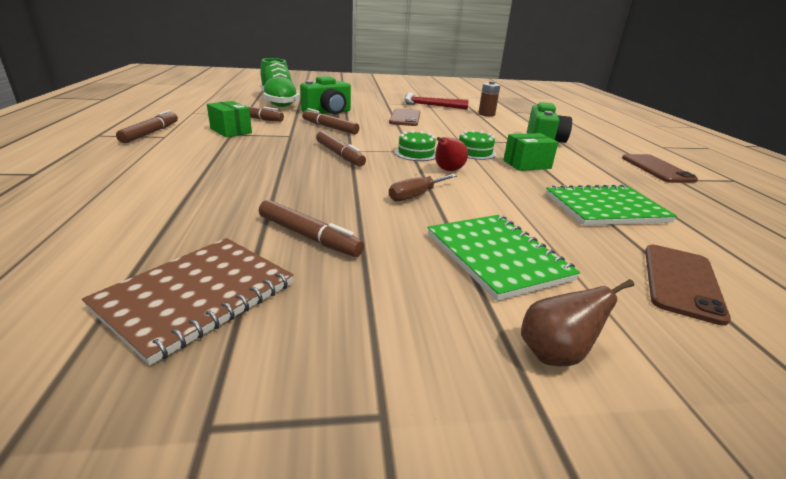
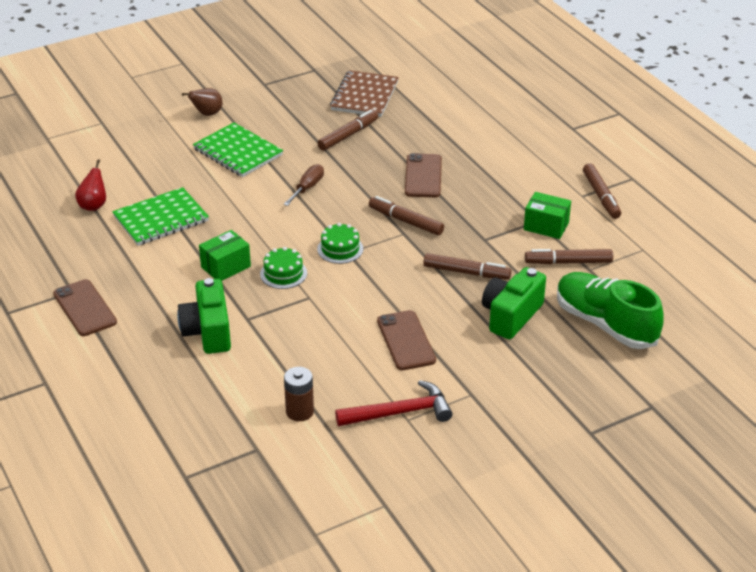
camera: 160 degrees right, 10 degrees up
brown marker [259,200,364,257] -> brown marker turned 120 degrees clockwise [317,109,378,151]
red pear [435,137,468,171] -> red pear moved to [75,159,106,211]
brown phone [645,245,731,326] -> brown phone moved to [405,153,442,197]

